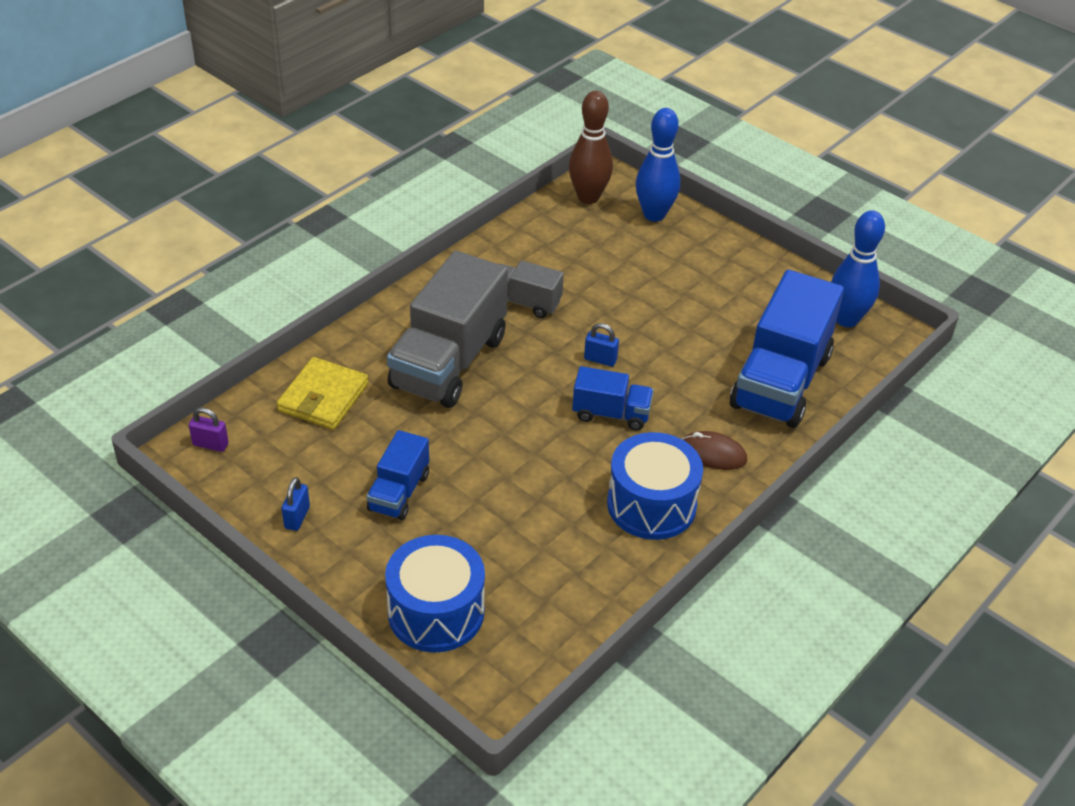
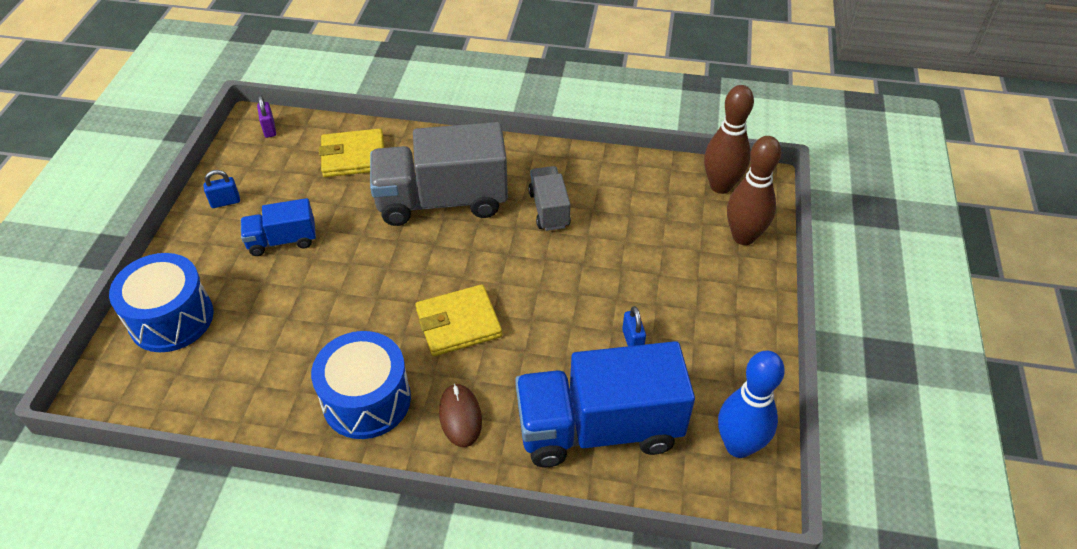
camera: 60 degrees right, 5 degrees up
blue truck [572,366,654,431] -> yellow wallet [416,284,502,356]
blue padlock [584,323,619,367] -> blue padlock moved to [622,306,646,346]
blue bowling pin [636,108,680,222] -> brown bowling pin [727,136,781,245]

